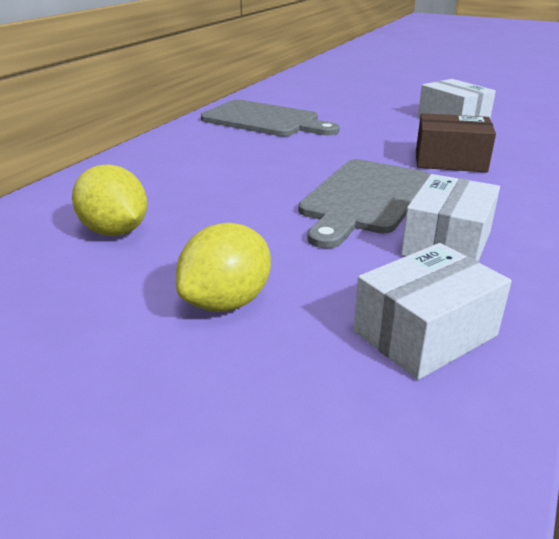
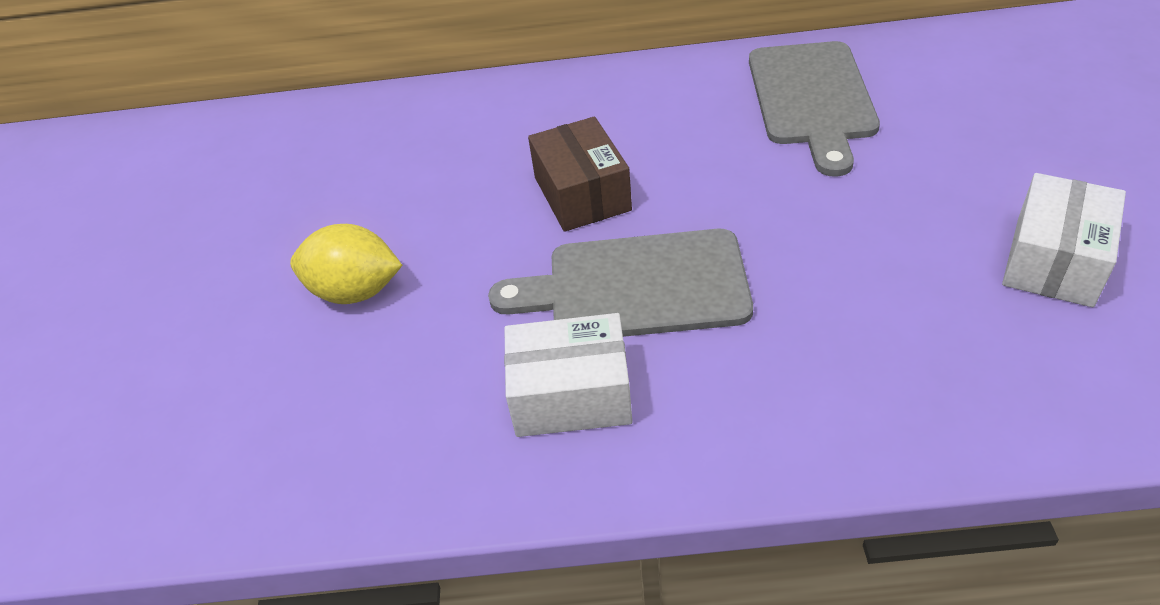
camera: 65 degrees right, 15 degrees up
yellow lemon [72,164,147,236] -> none
white box [353,243,512,380] -> none
brown box [416,113,496,173] -> brown box moved to [528,117,632,232]

